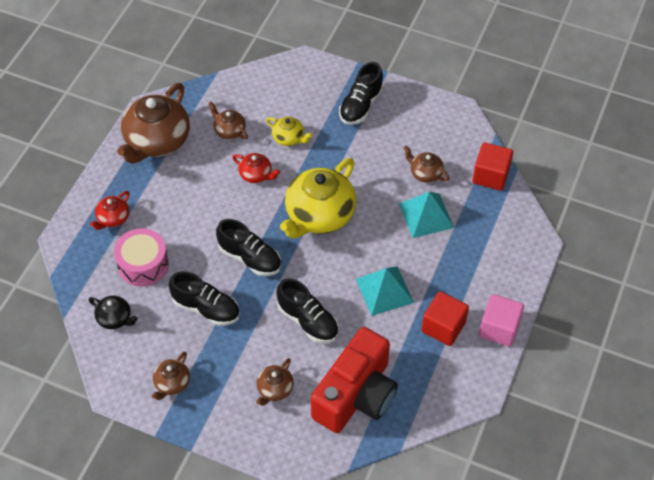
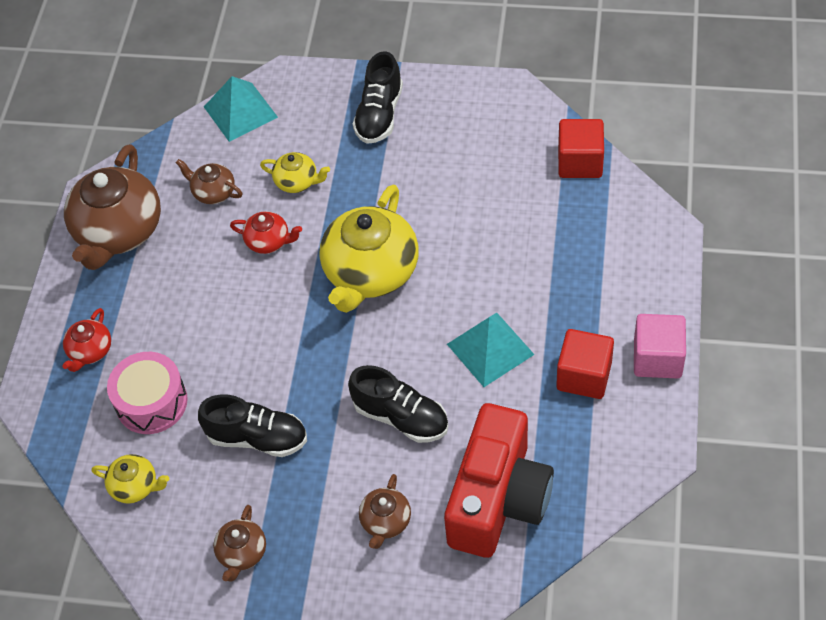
camera: 10 degrees left, 0 degrees up
black teapot [89,296,138,329] -> yellow teapot [91,454,169,504]
black shoe [216,219,281,276] -> none
turquoise pyramid [399,192,454,238] -> turquoise pyramid moved to [204,76,278,142]
brown teapot [403,146,449,183] -> none

